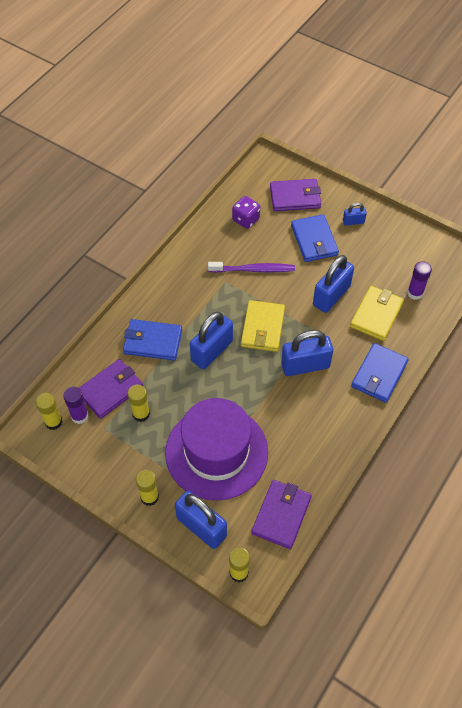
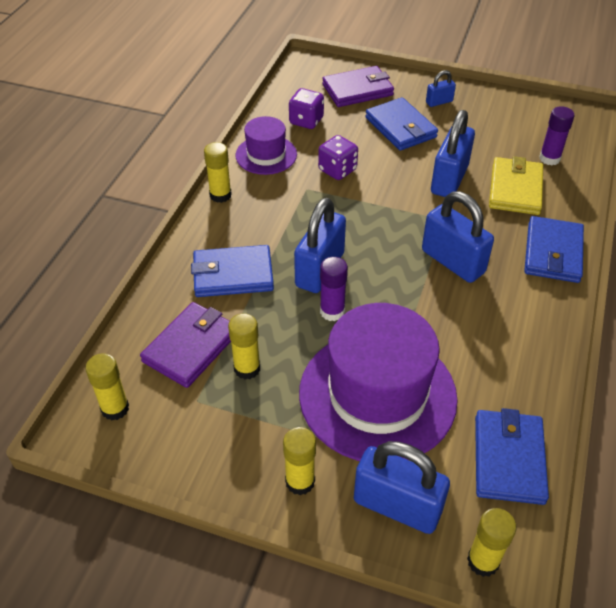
camera: 15 degrees left, 10 degrees down
purple glue stick [63,387,88,424] -> purple glue stick moved to [320,257,348,321]
purple toothbrush [208,262,295,273] -> purple dice [318,135,358,180]
yellow wallet [241,300,285,352] -> none
purple wallet [251,480,312,549] -> blue wallet [475,408,549,505]
blue padlock [281,330,333,376] -> blue padlock turned 75 degrees clockwise [422,191,494,283]
none -> yellow glue stick [204,142,232,203]
none -> purple hat [235,116,297,175]

